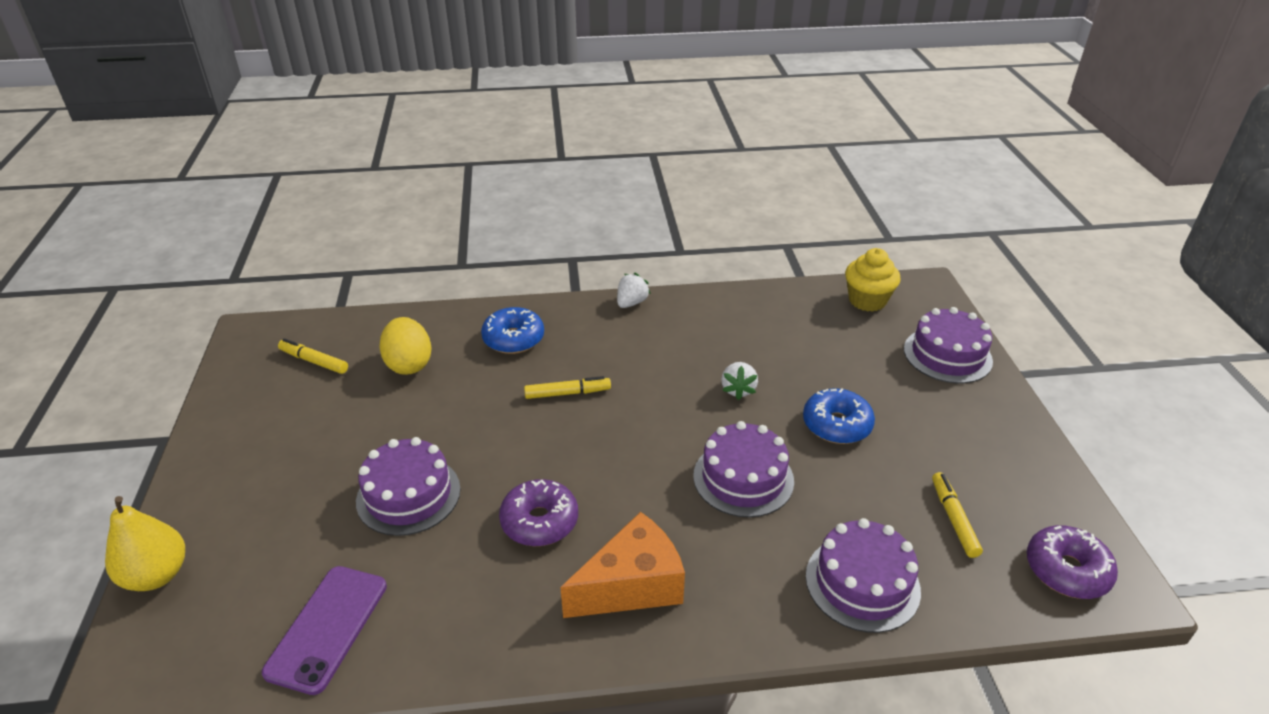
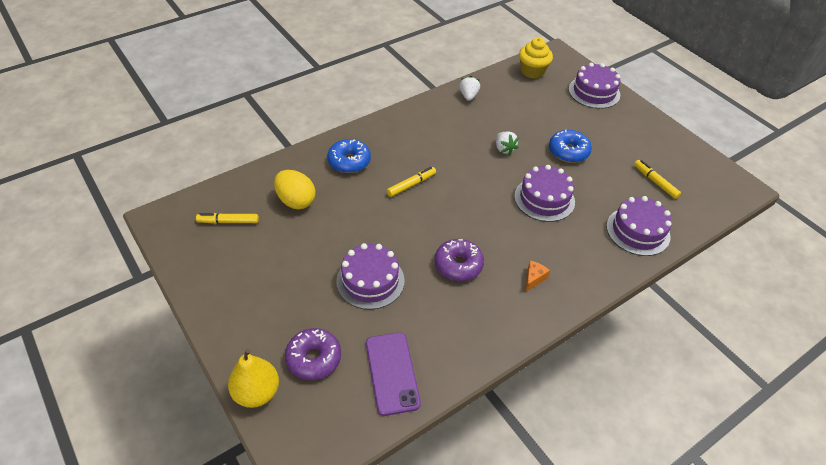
camera: 30 degrees left, 10 degrees up
orange cheese [560,512,685,618] -> orange cheese [525,261,550,292], size x0.44
white strawberry [617,273,651,308] -> white strawberry moved to [459,76,480,101]
purple donut [1027,525,1118,599] -> purple donut moved to [285,328,341,380]

